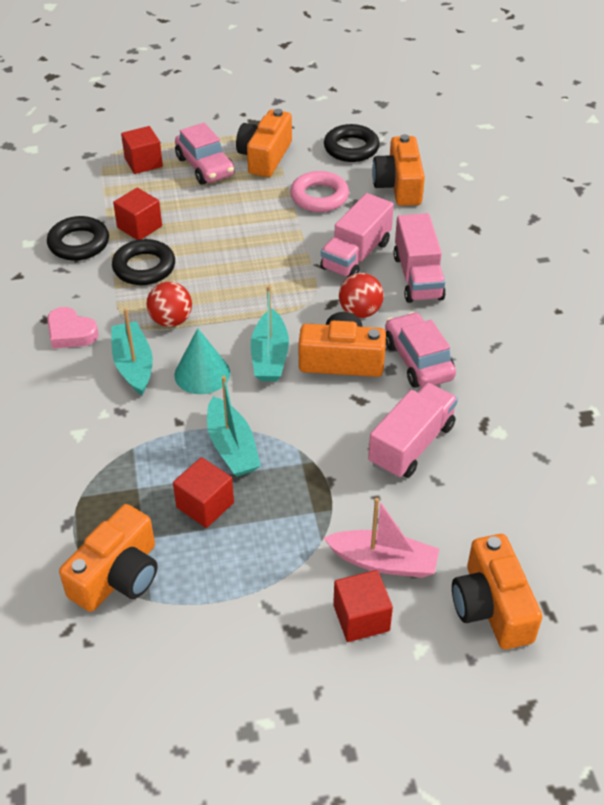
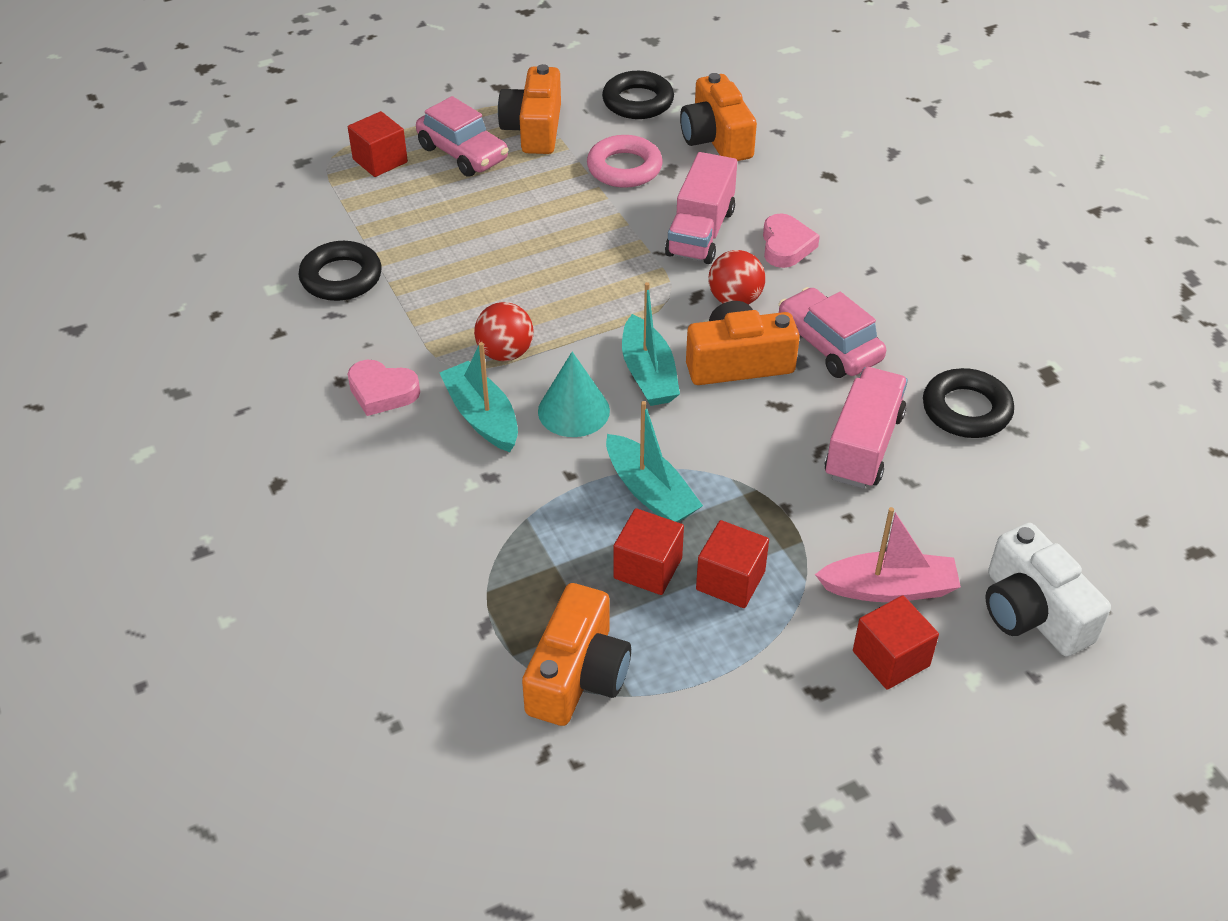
camera: 15 degrees left, 0 degrees up
black ring [112,239,175,285] -> black ring moved to [923,368,1014,438]
red cube [113,188,162,240] -> red cube moved to [696,520,769,608]
pink truck [393,213,446,303] -> pink heart [763,214,820,268]
orange camera [452,534,542,649] -> white camera [985,523,1111,656]

